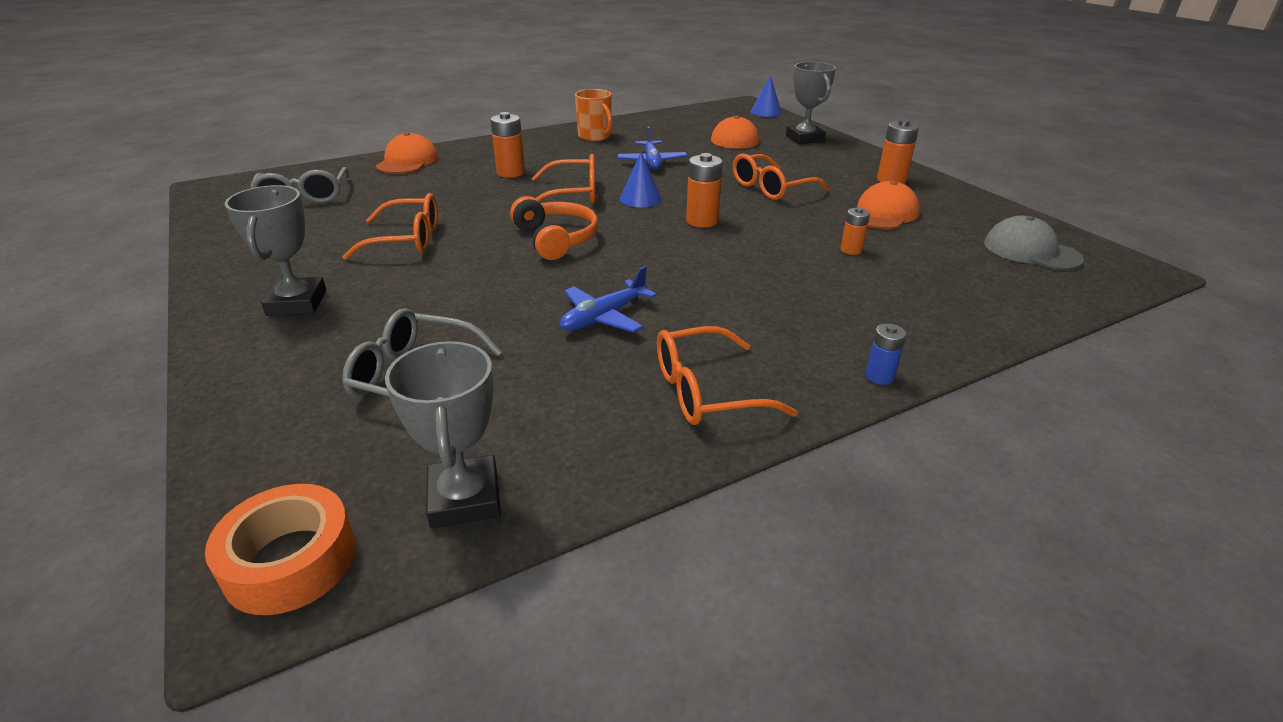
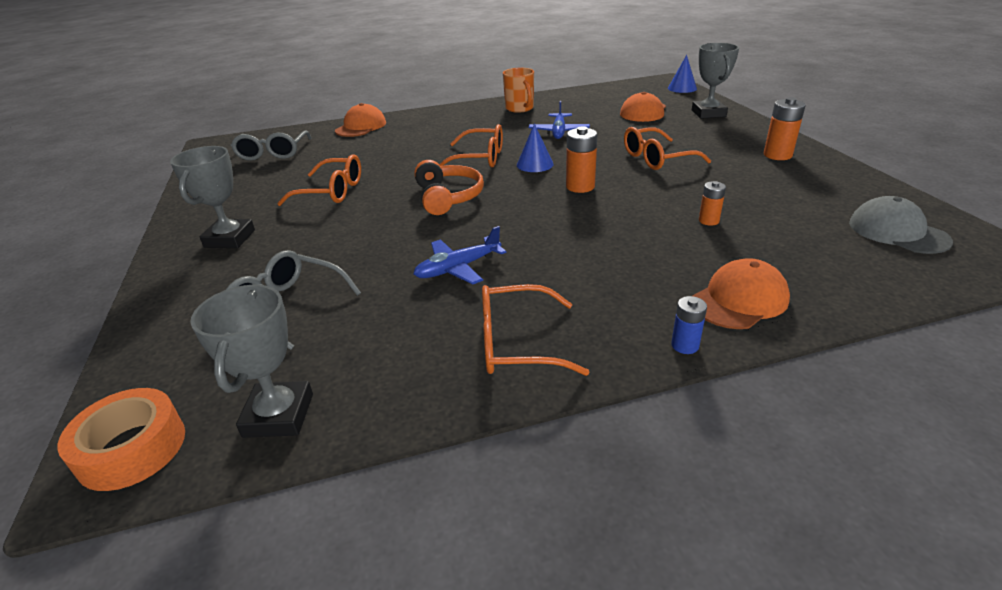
camera: 15 degrees right, 0 degrees up
orange battery [490,112,525,178] -> none
orange cap [856,181,920,229] -> orange cap moved to [692,258,790,329]

